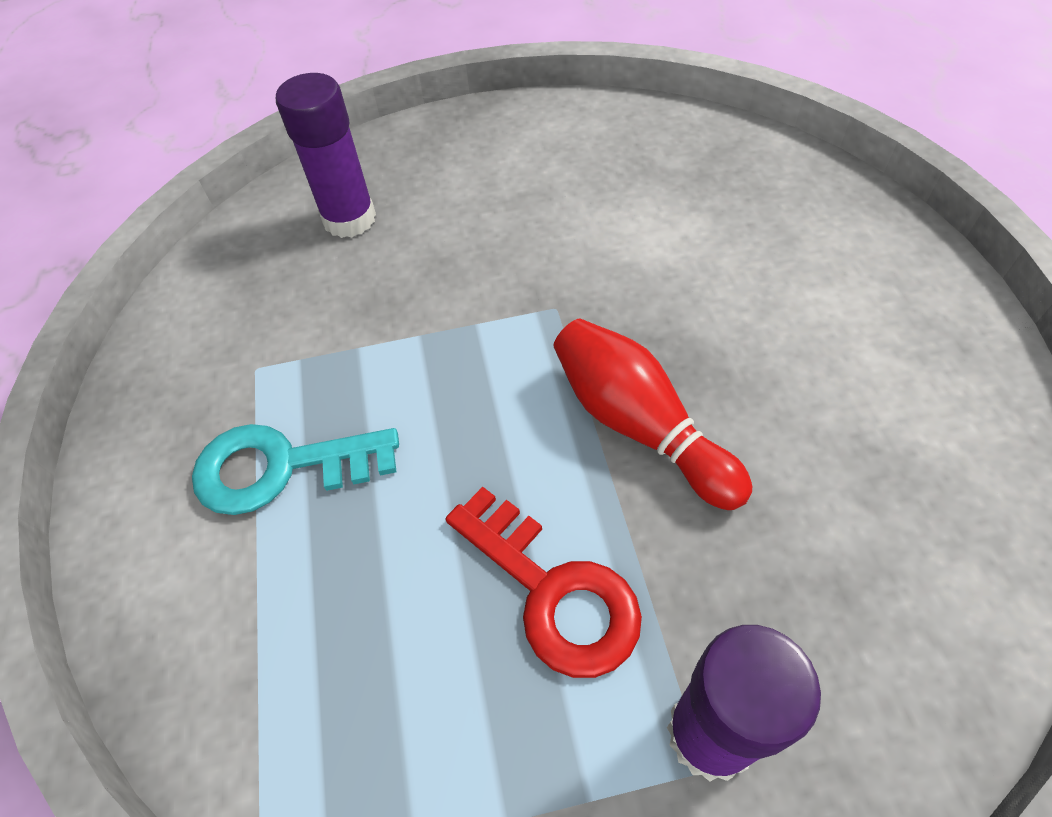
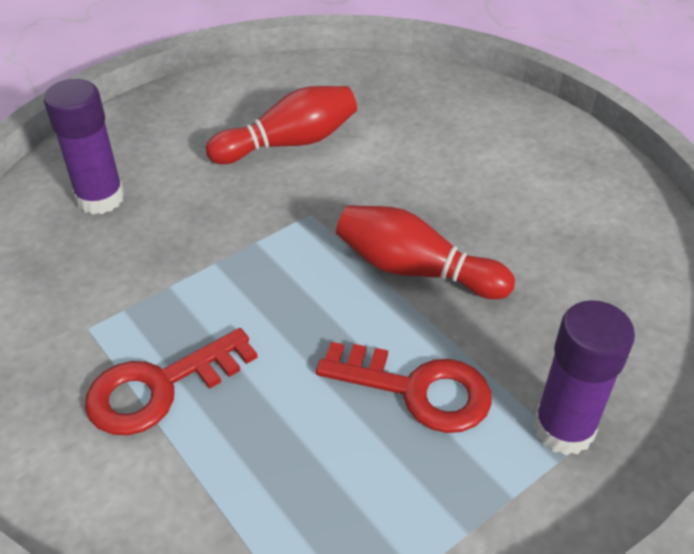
camera: 30 degrees left, 10 degrees down
turquoise key [192,424,399,515] -> red key [85,328,258,435]
none -> red bowling pin [206,86,357,164]

